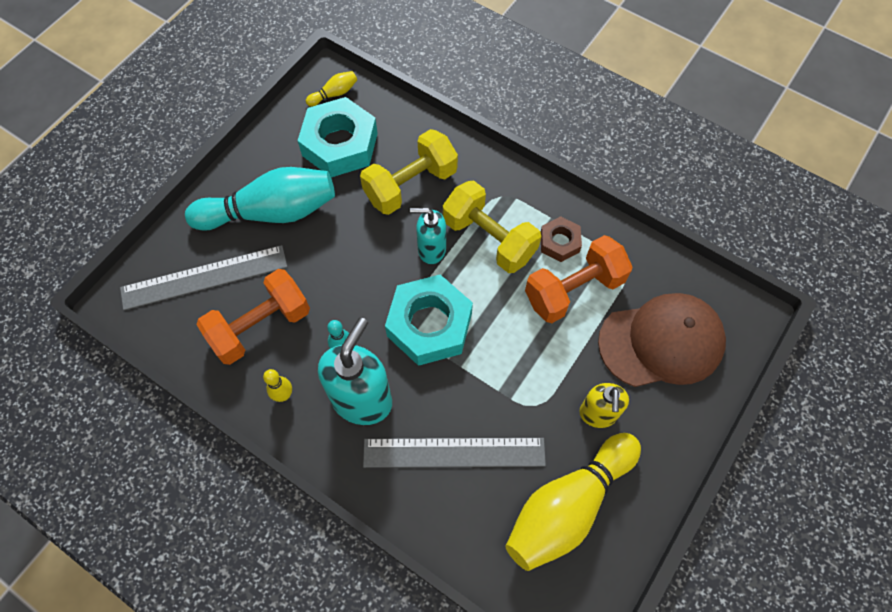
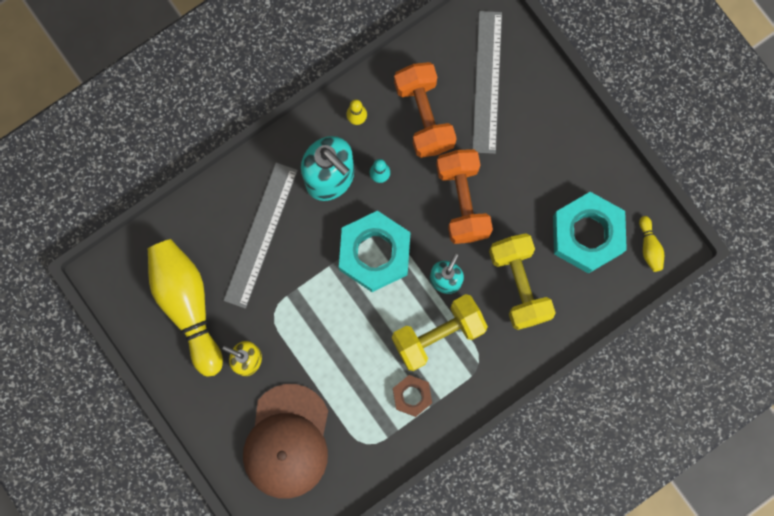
camera: 110 degrees right, 15 degrees up
turquoise bowling pin [185,167,335,231] -> none
orange dumbbell [525,235,633,323] -> orange dumbbell moved to [436,149,493,244]

